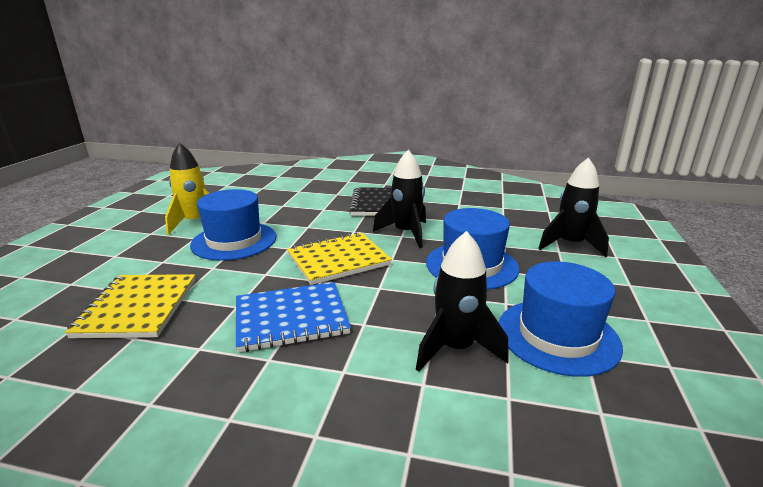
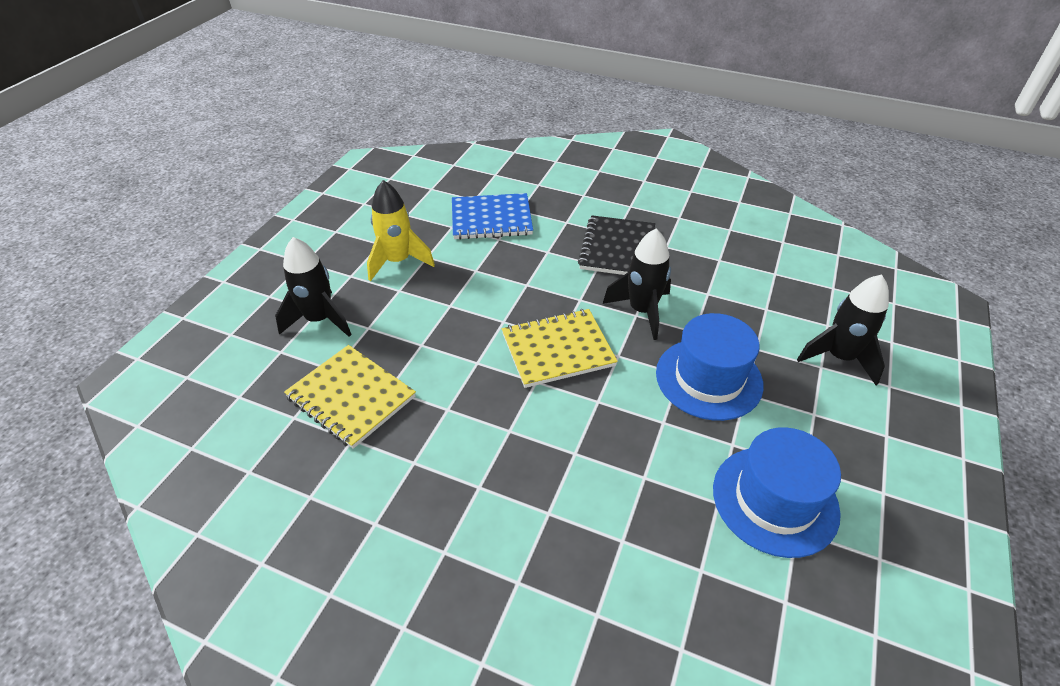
camera: 10 degrees right, 20 degrees up
yellow notebook [65,274,196,338] -> yellow notebook turned 60 degrees counterclockwise [284,345,416,449]
blue hat [190,189,277,261] -> none
blue notebook [236,282,351,353] -> blue notebook moved to [452,193,533,240]
black rocket [416,231,509,372] -> black rocket moved to [275,237,352,337]

